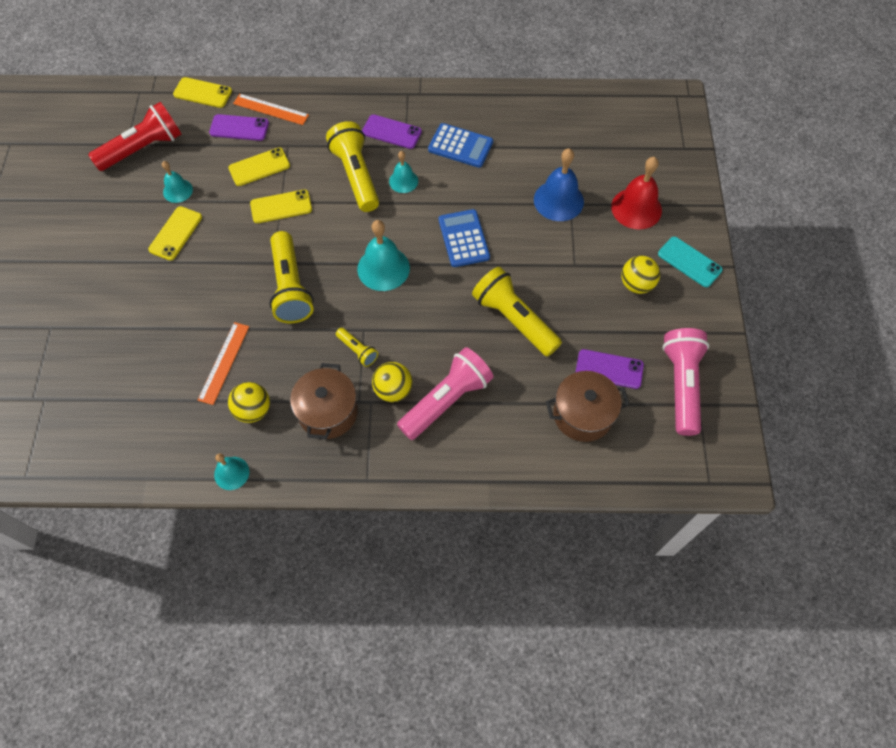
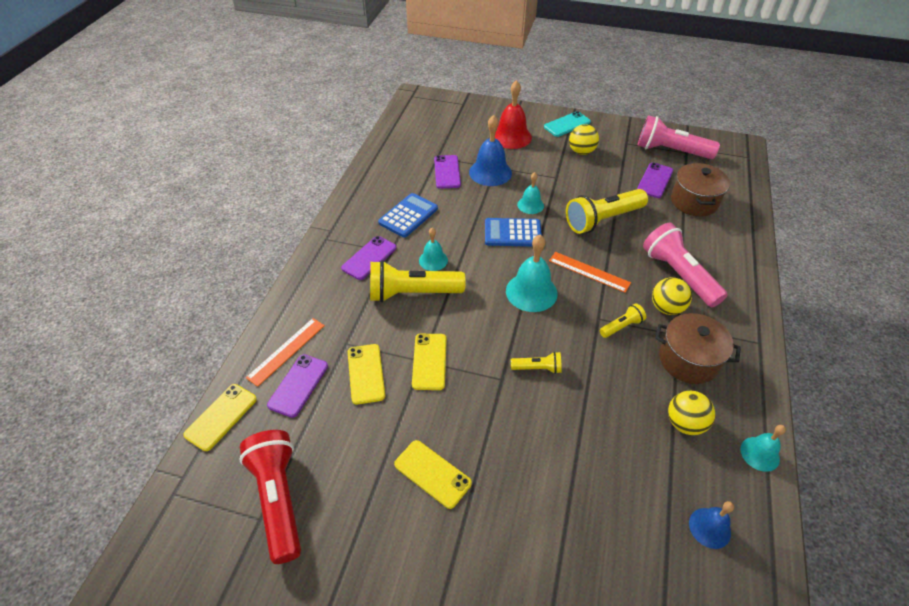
camera: 75 degrees left, 15 degrees down
turquoise bell [162,161,193,203] -> turquoise bell moved to [517,172,544,214]
orange ruler [198,322,249,405] -> orange ruler moved to [549,252,631,293]
yellow flashlight [269,231,314,323] -> yellow flashlight [511,352,562,374], size x0.48
none -> purple phone [434,155,461,189]
none -> blue bell [689,501,734,549]

